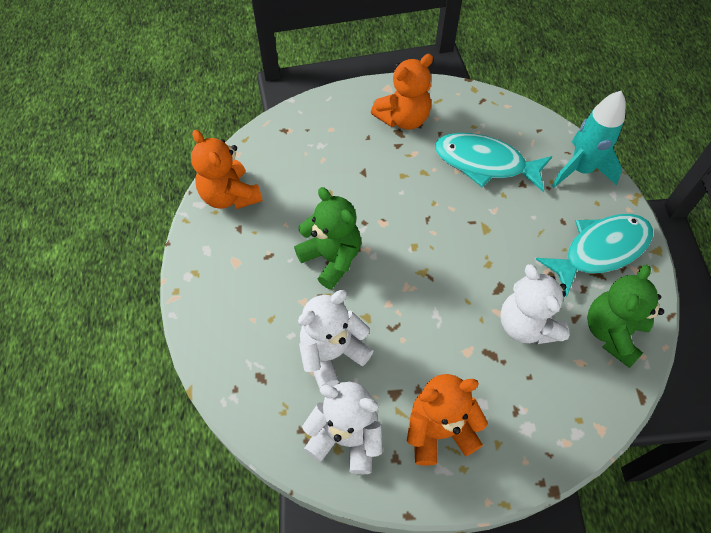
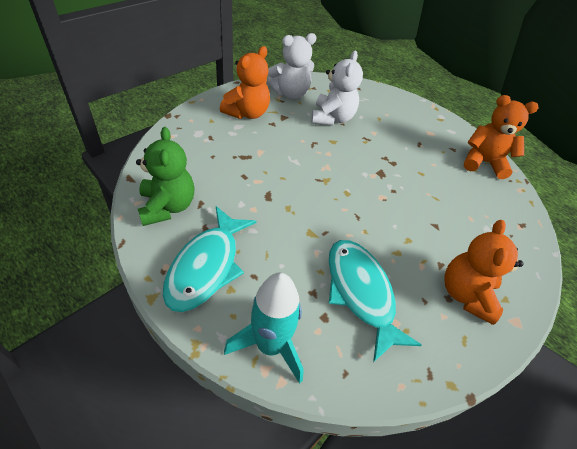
camera: 135 degrees right, 10 degrees down
green teddy bear [294,187,361,289] -> none
turquoise fish [435,133,552,192] -> turquoise fish turned 90 degrees counterclockwise [328,240,422,362]
white teddy bear [500,264,569,345] -> none

